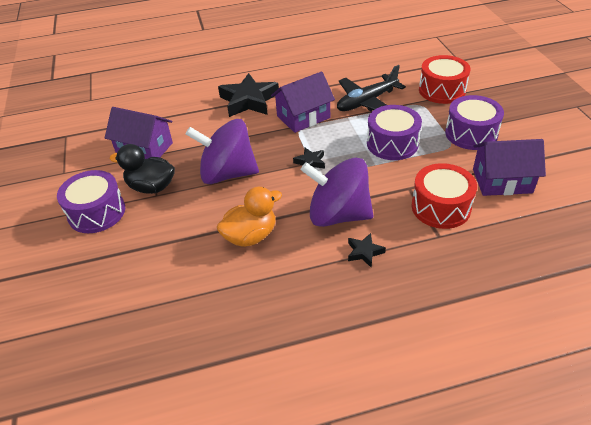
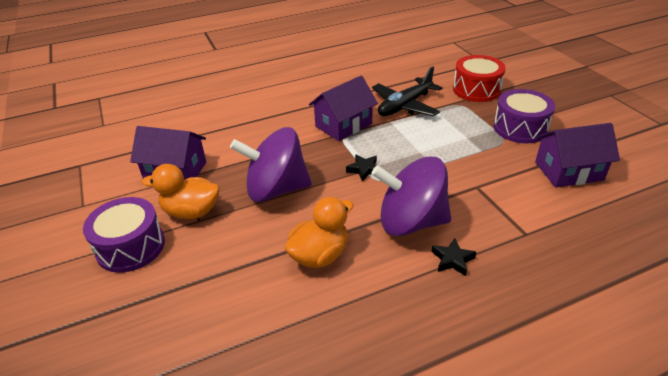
camera: 10 degrees left, 5 degrees down
black duck [110,144,175,194] -> orange duck [142,164,220,219]
black star [218,73,279,117] -> none
purple drum [367,105,422,160] -> none
red drum [412,163,477,229] -> none

